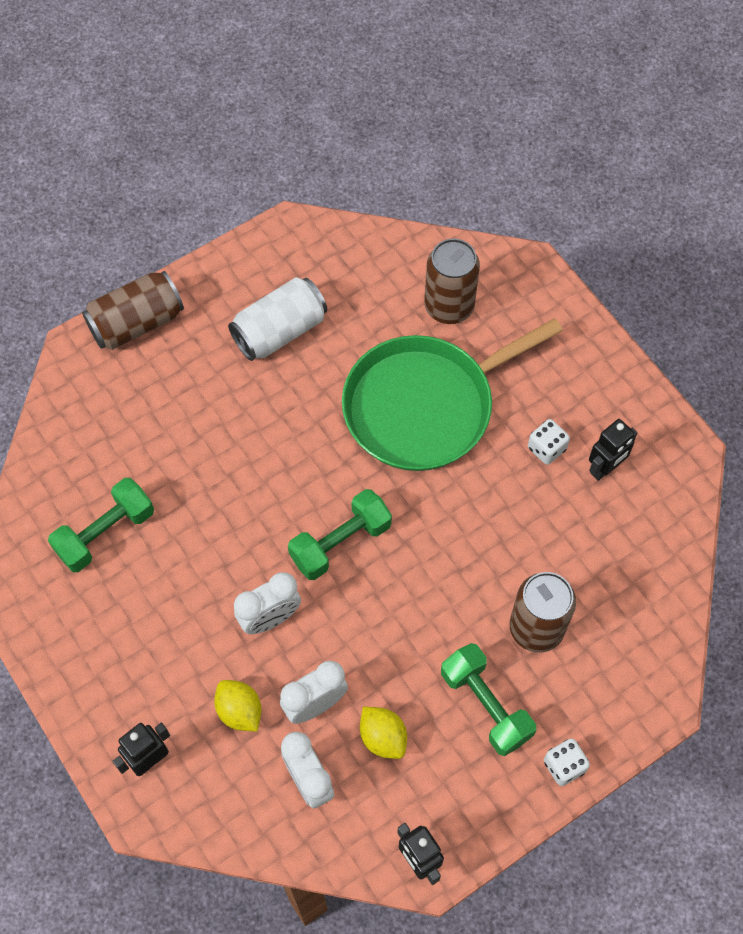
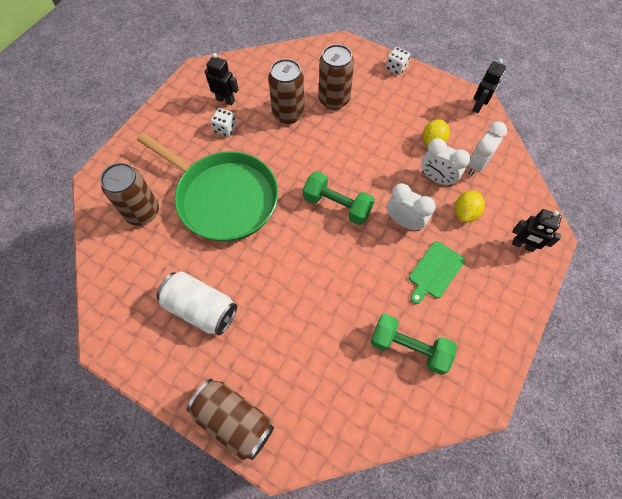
camera: 115 degrees left, 0 degrees up
green dumbbell [441,643,536,756] -> none
none -> brown can [268,59,304,124]
none -> green cutting board [409,241,465,304]

